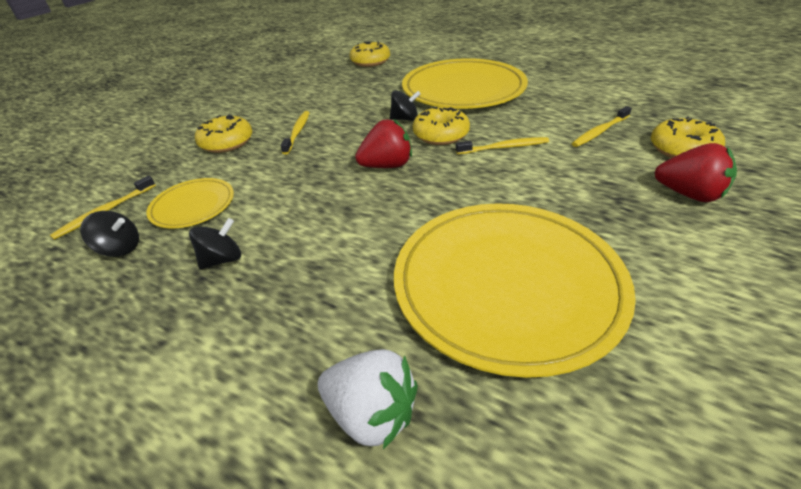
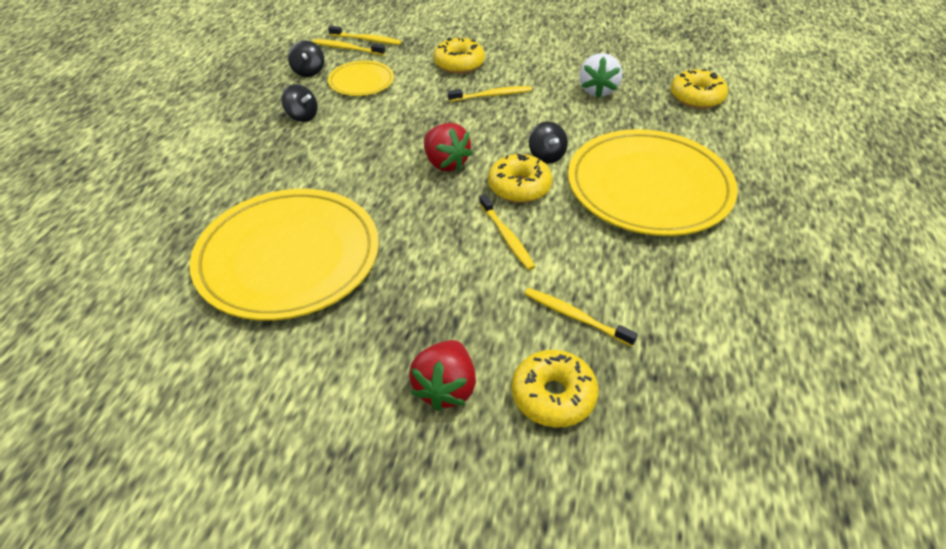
camera: 70 degrees right, 5 degrees up
white strawberry [318,349,418,449] -> white strawberry moved to [579,53,622,98]
none -> yellow toothbrush [328,26,402,45]

